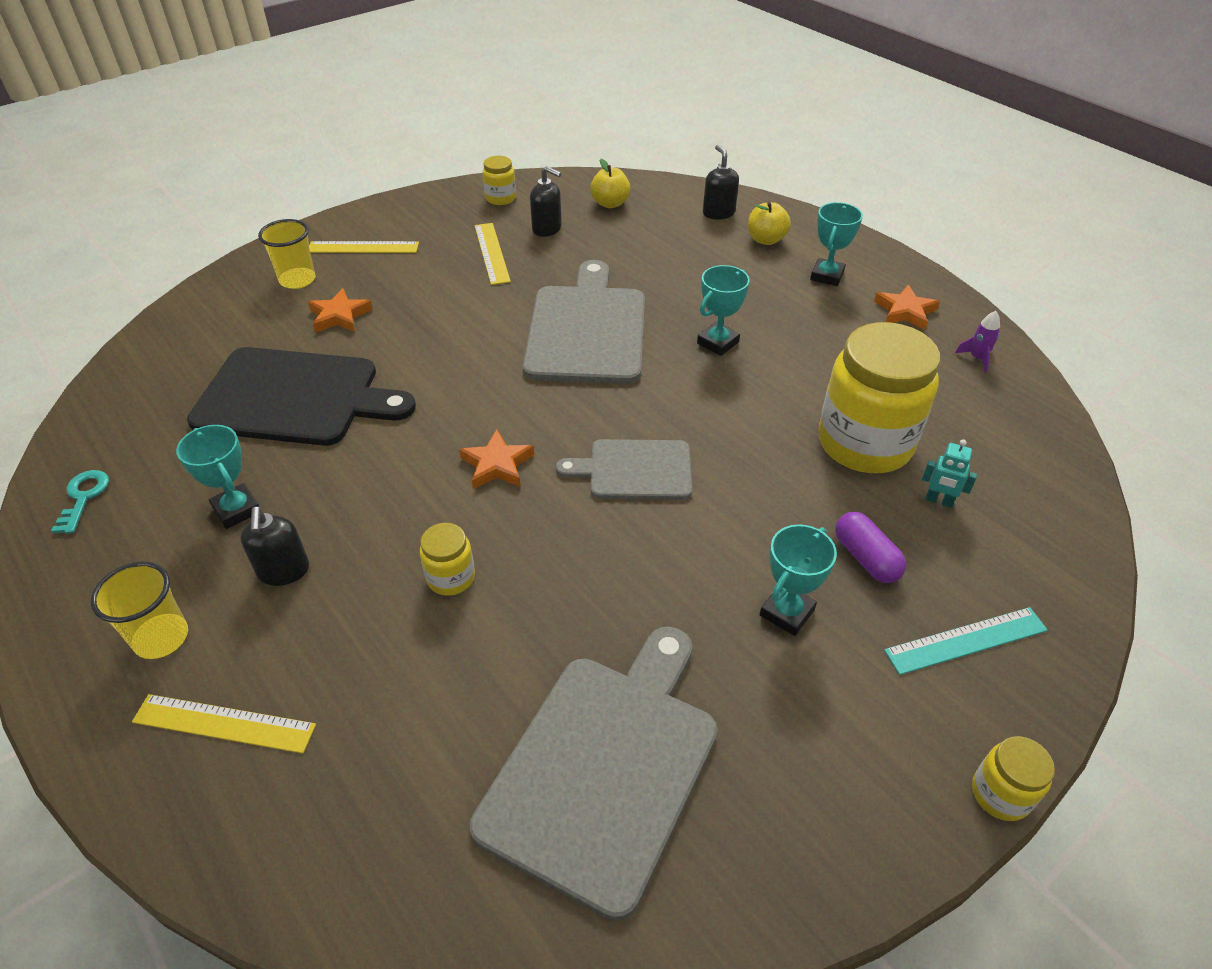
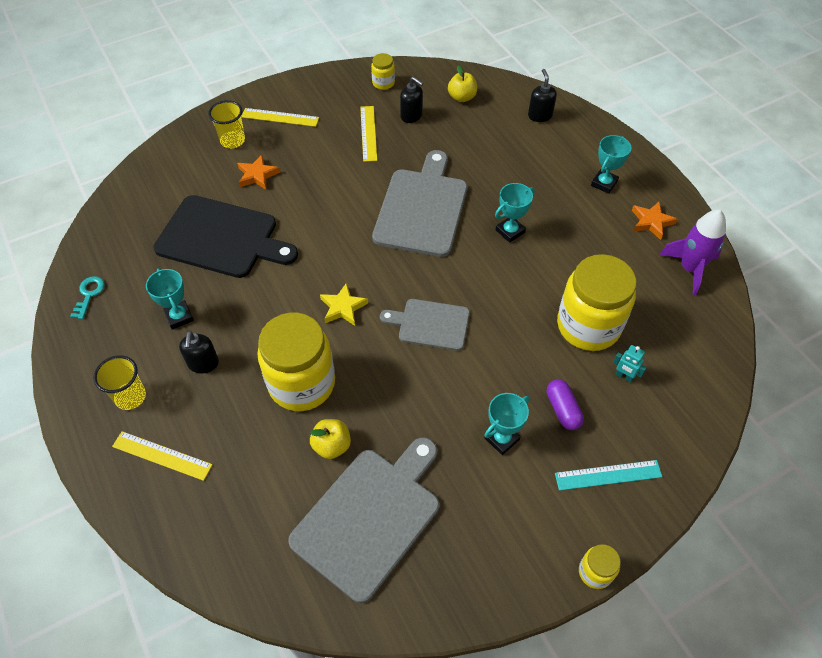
camera: 10 degrees right, 10 degrees up
yellow jar [420,523,475,596] -> yellow jar [257,313,335,411], size x2.25
orange star [459,429,534,489] -> yellow star [320,283,368,326]
yellow apple [748,202,791,245] -> yellow apple moved to [310,419,351,459]
purple rocket [955,311,1000,373] -> purple rocket [659,209,726,296], size x2.14

